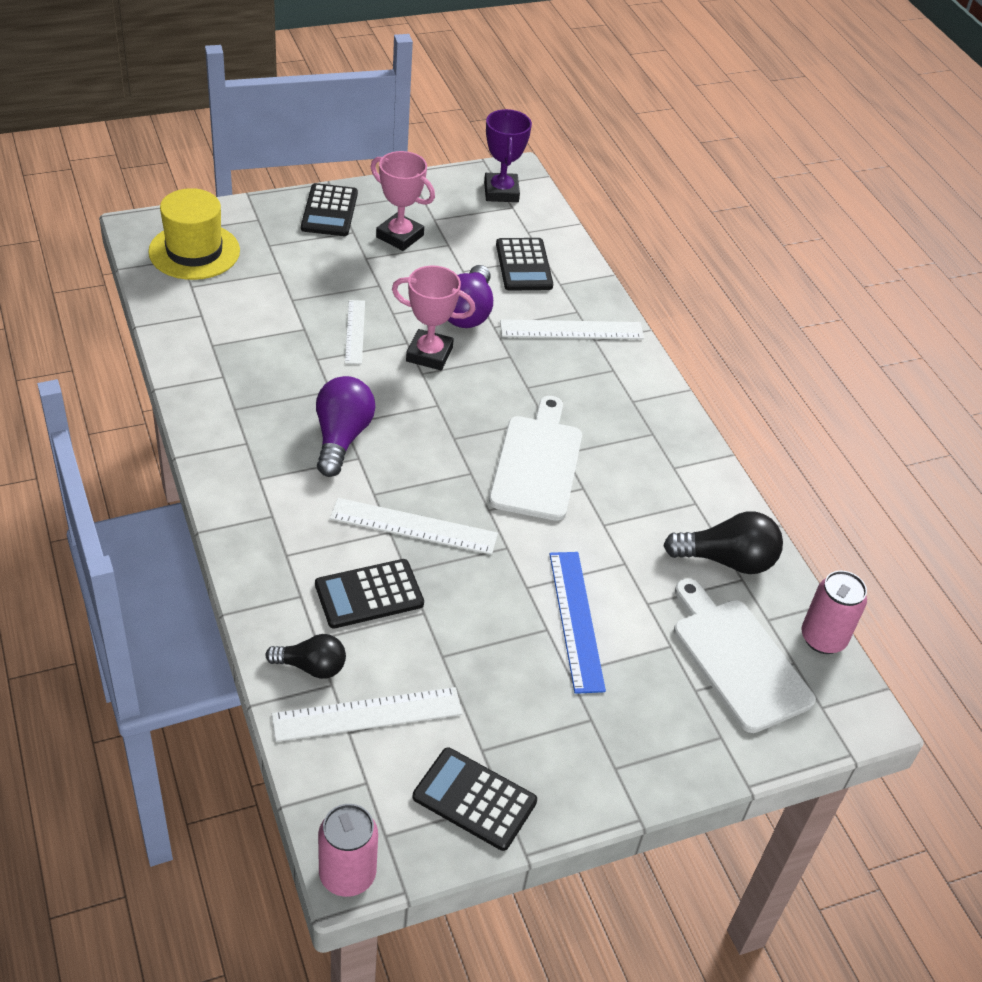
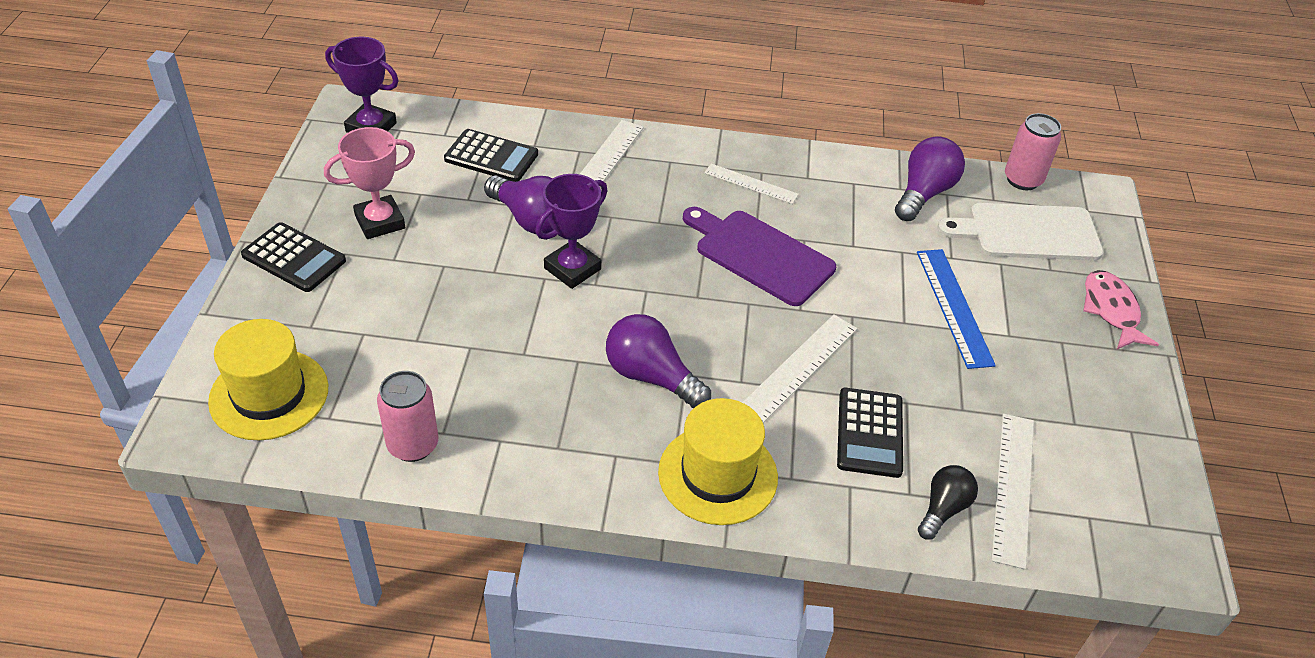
camera: 60 degrees left, 0 degrees up
pink can [318,804,378,897] -> pink can moved to [377,371,439,462]
white ruler [345,300,365,364] -> white ruler moved to [704,164,799,204]
pink trophy [392,266,475,370] -> purple trophy [536,174,608,289]
black calculator [413,747,537,851] -> none
white cutting board [489,396,582,521] -> purple cutting board [683,207,836,306]
blue ruler [550,552,606,694] -> blue ruler turned 60 degrees clockwise [917,249,996,369]
black light bulb [663,511,783,574] -> purple light bulb [895,136,965,221]
none -> yellow hat [658,398,778,525]
none -> pink fish [1083,270,1159,349]

